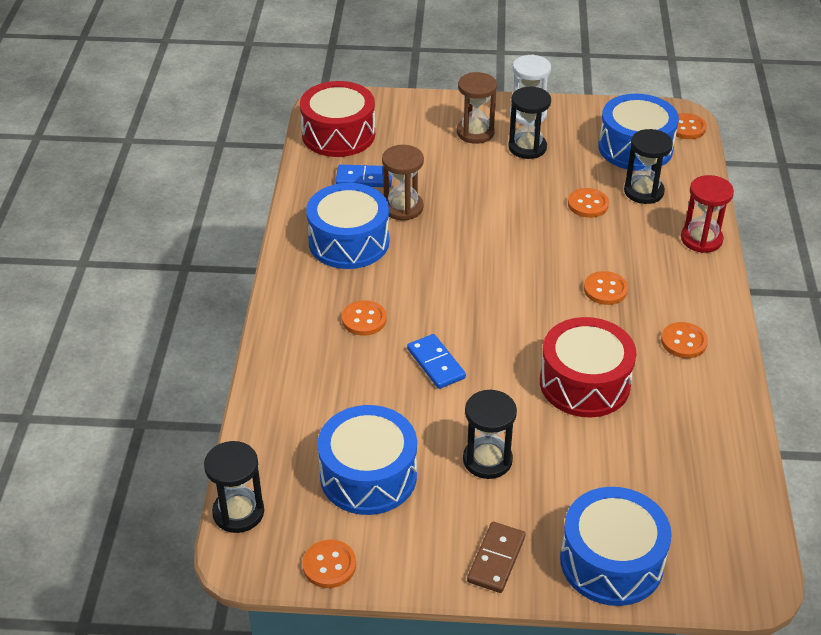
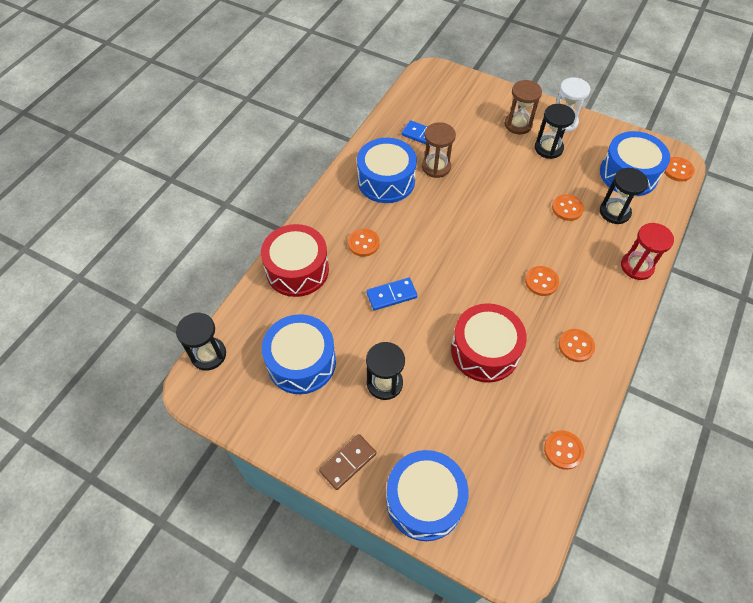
camera: 25 degrees right, 15 degrees up
red drum [300,81,375,157] -> red drum moved to [261,224,329,297]
orange button [302,540,356,588] -> orange button moved to [544,430,584,470]
blue domino [407,334,466,389] -> blue domino turned 75 degrees clockwise [366,278,418,311]

